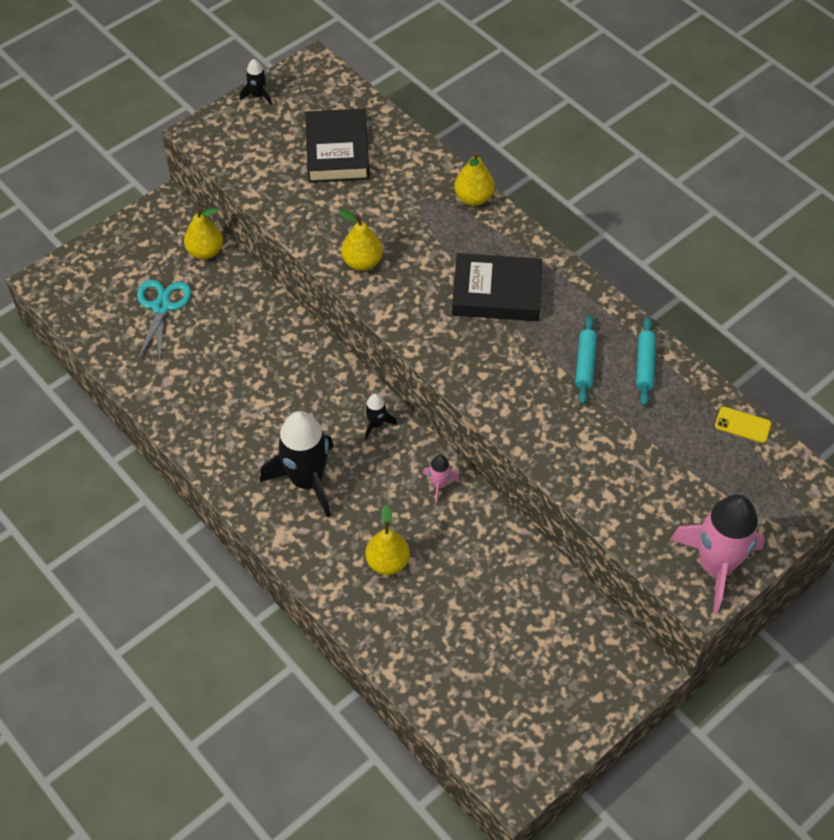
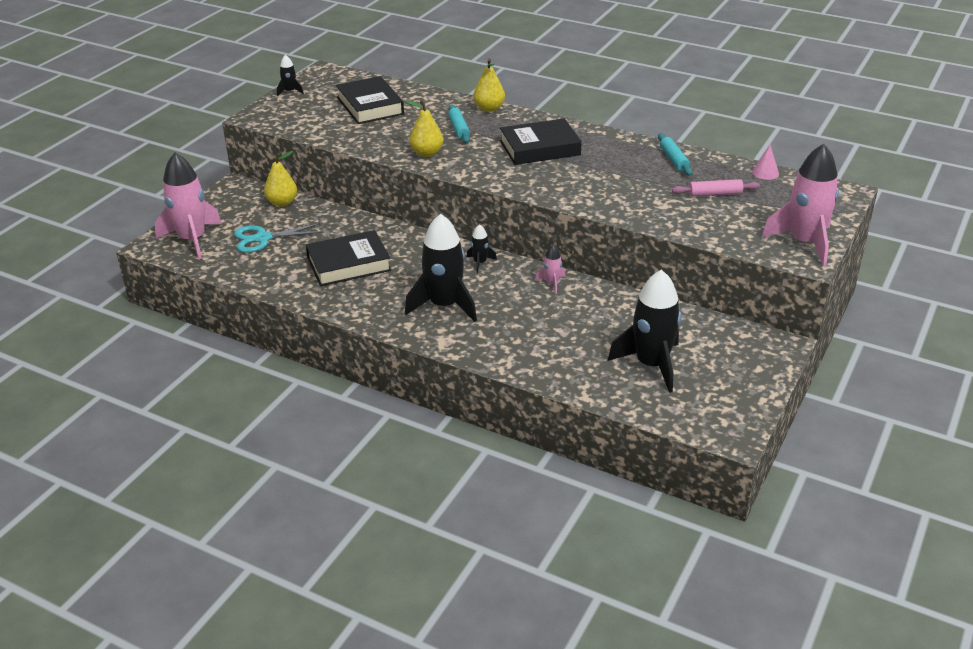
camera: 20 degrees left, 20 degrees down
turquoise scissors [137,280,191,361] -> turquoise scissors turned 90 degrees counterclockwise [234,223,324,253]
yellow pear [365,504,410,575] -> none
turquoise rolling pin [575,316,597,405] -> turquoise rolling pin moved to [448,104,470,143]
yellow phone [715,407,771,443] -> pink cone [752,145,779,180]
none -> pink rocket [155,153,222,259]
none -> black book [306,230,391,286]
none -> black rocket [608,269,681,393]
none -> pink rolling pin [672,179,760,197]

